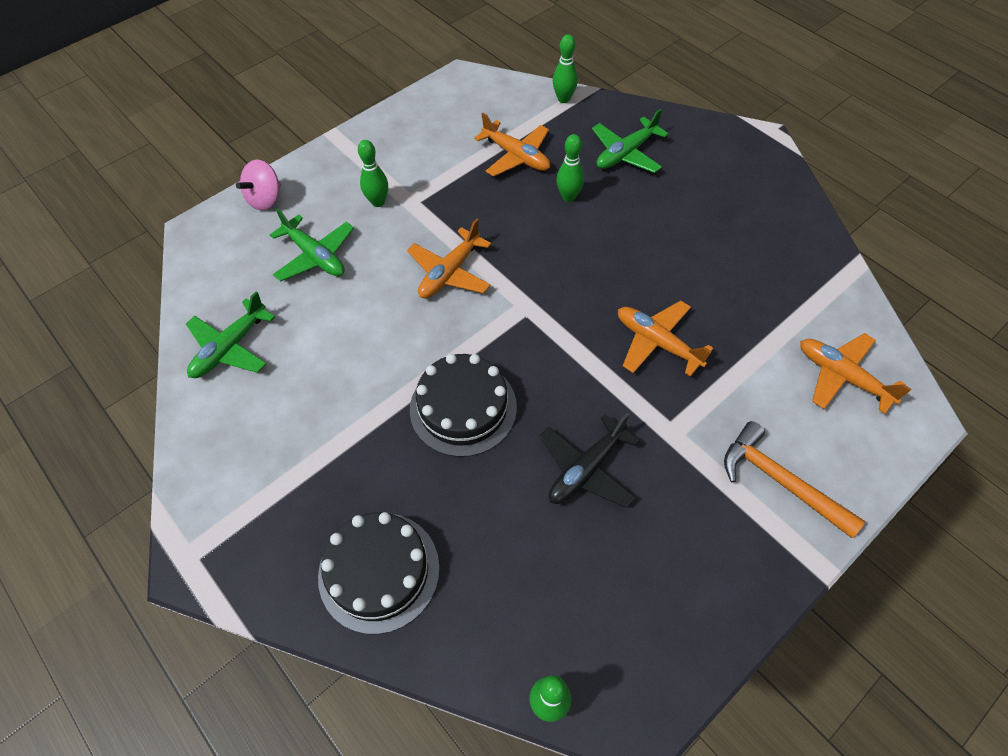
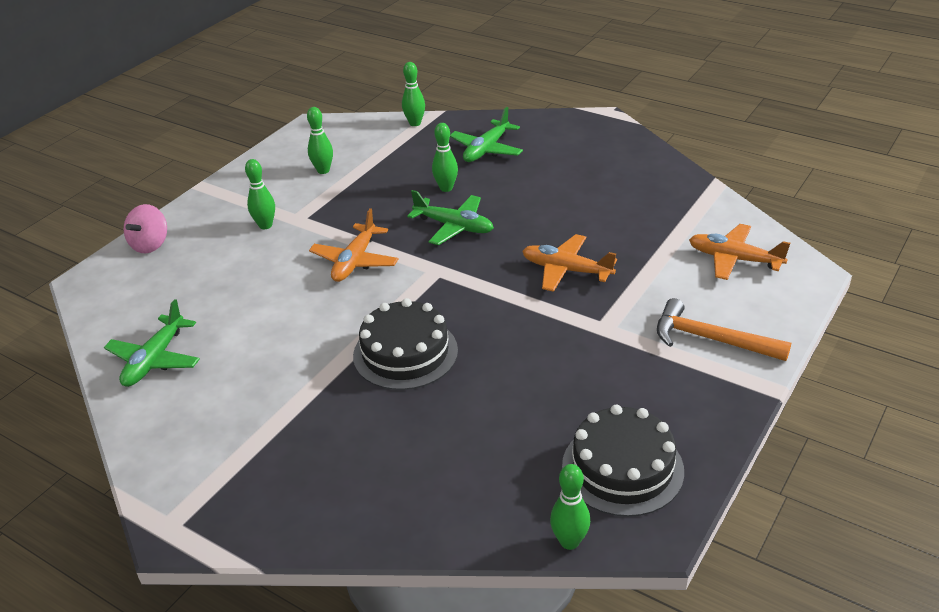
camera: 15 degrees left, 20 degrees down
green plane [270,208,354,282] -> green plane moved to [407,190,494,245]
black cake [318,512,440,634] -> black cake moved to [562,405,684,517]
orange plane [474,113,550,177] -> none
black plane [540,413,640,508] -> none
none -> green bowling pin [307,107,333,174]

